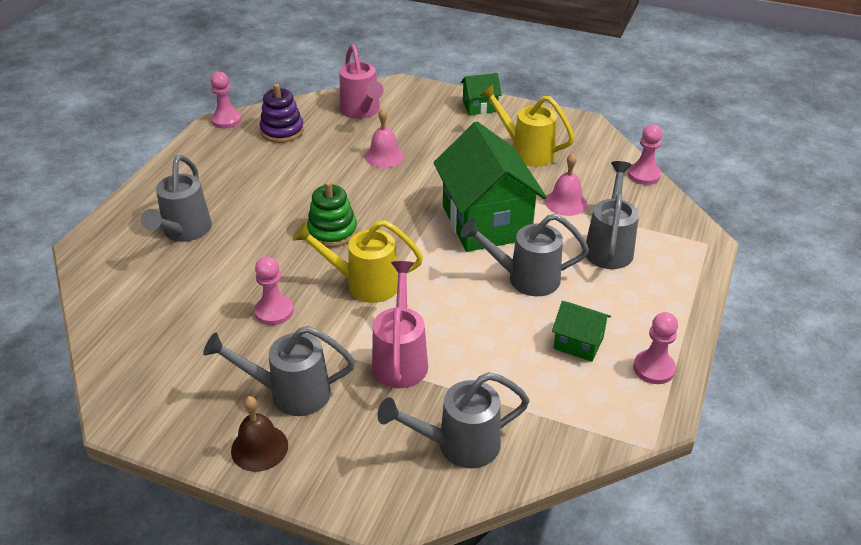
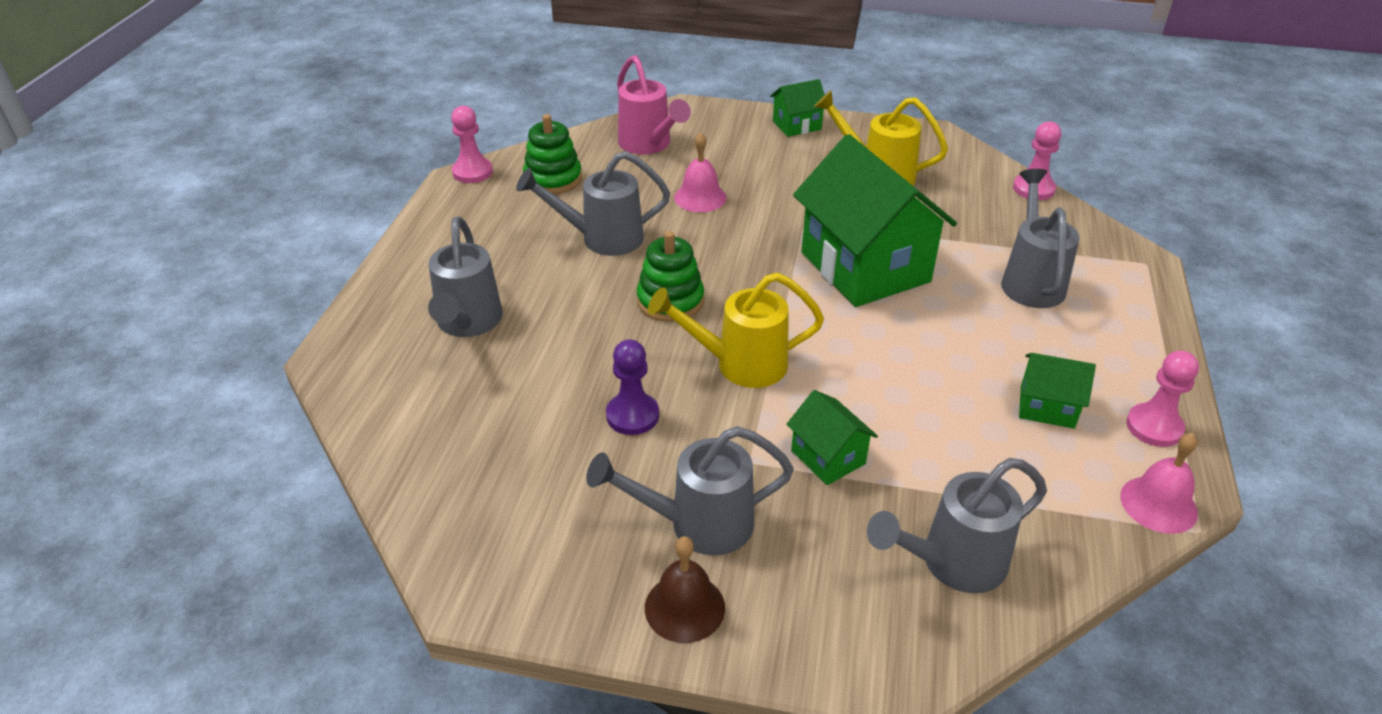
camera: 10 degrees left, 0 degrees up
pink pawn [254,256,293,325] -> purple pawn [606,339,659,435]
purple stacking toy [260,84,304,143] -> green stacking toy [523,114,582,194]
pink watering can [372,261,428,388] -> green house [786,390,878,485]
grey watering can [460,214,589,296] -> grey watering can moved to [516,151,670,256]
pink bell [545,153,587,216] -> pink bell moved to [1120,433,1198,534]

